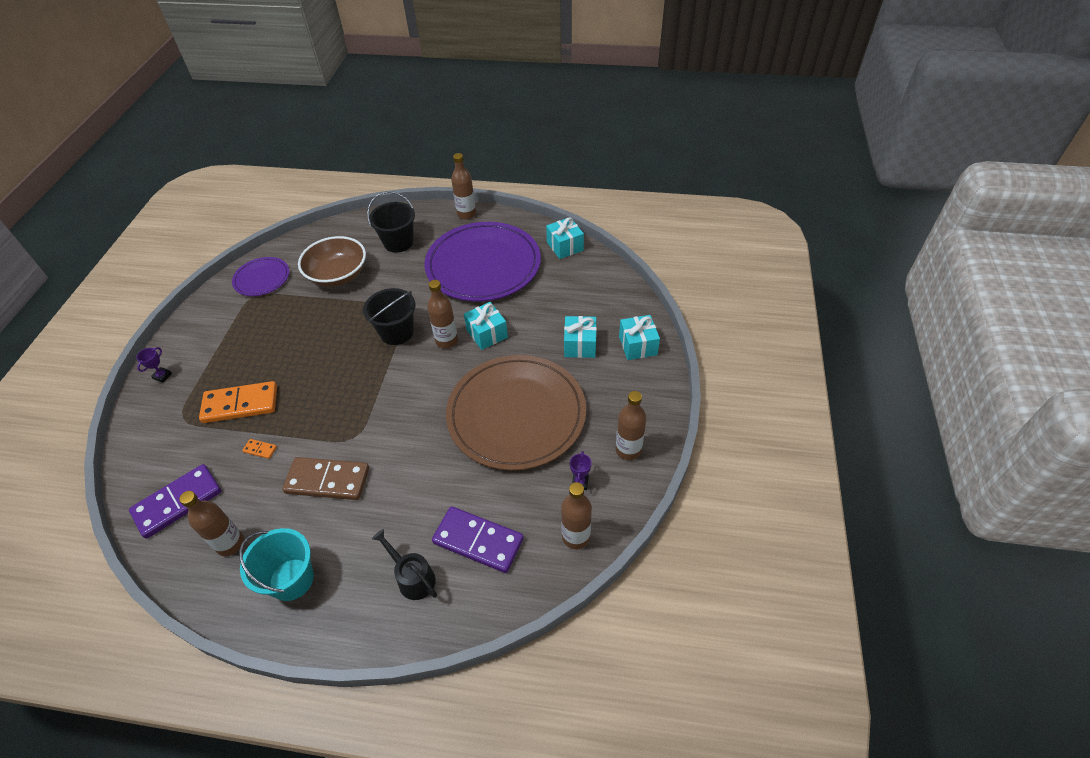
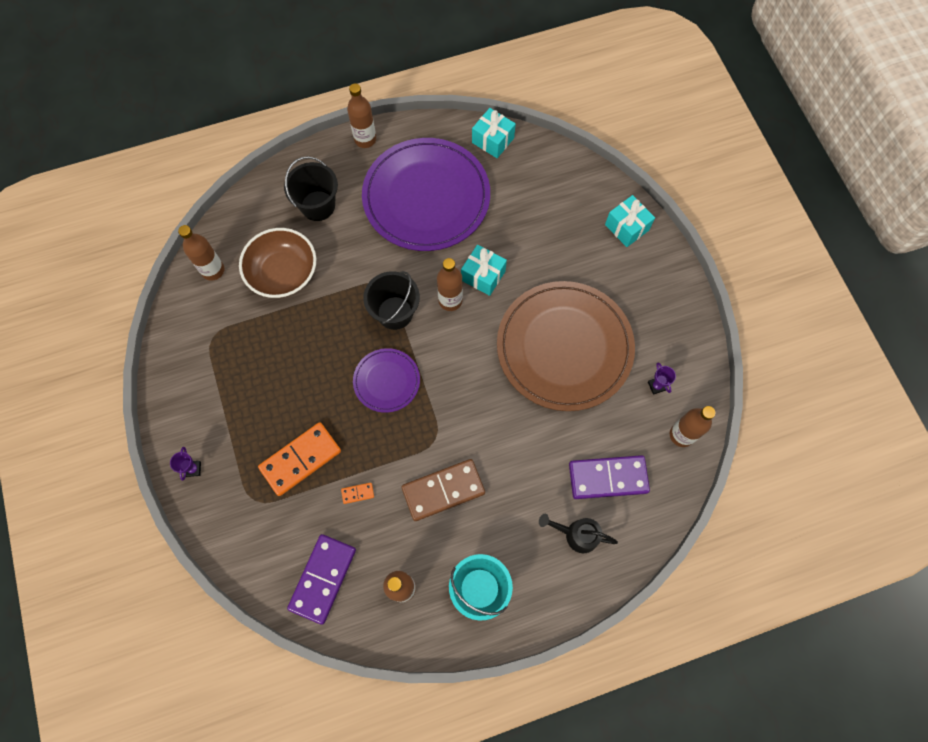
camera: 30 degrees left, 20 degrees up
purple plate [232,257,290,296] -> purple plate moved to [353,348,420,413]
turquoise gift [564,316,597,358] -> none
brown bottle [616,391,646,460] -> brown bottle moved to [178,225,225,281]

